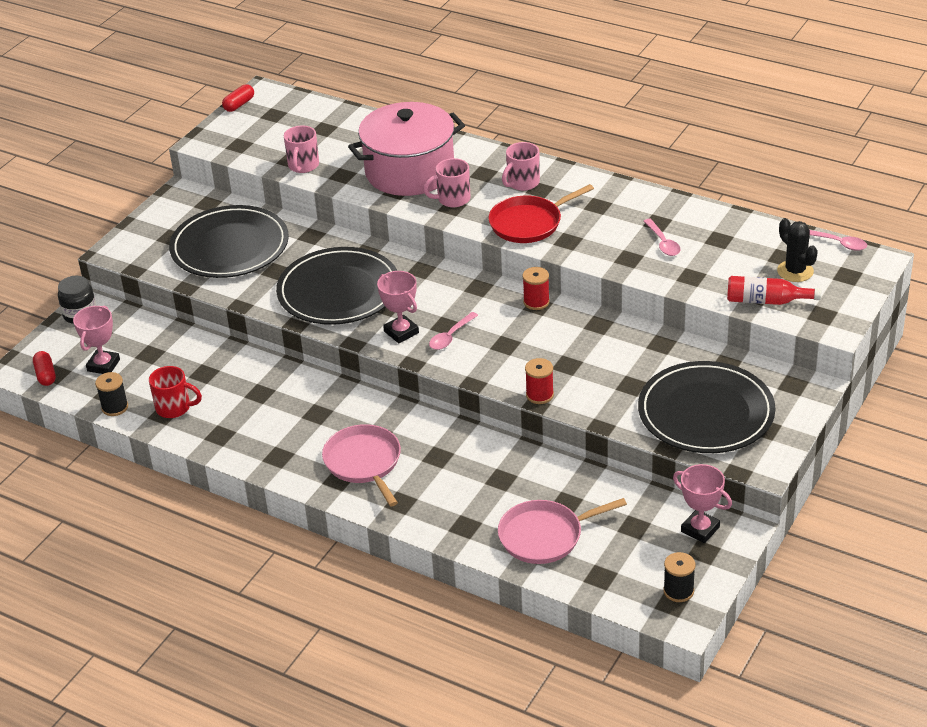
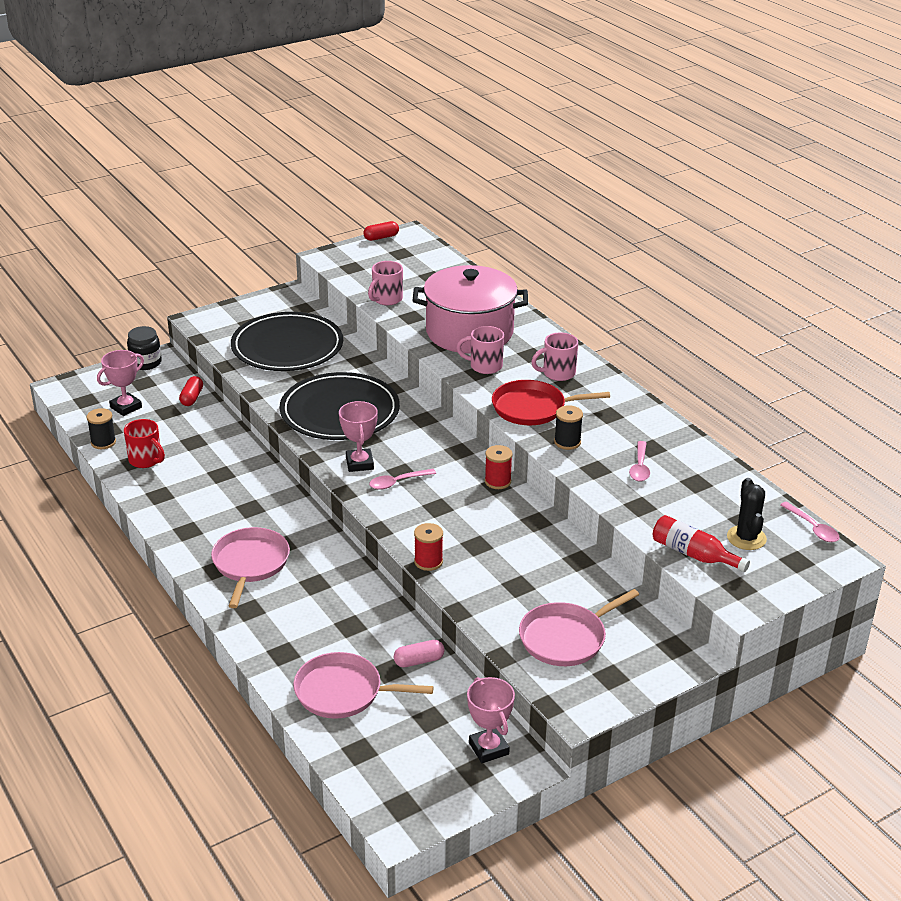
camera: 25 degrees right, 5 degrees down
red capsule [33,351,56,386] -> red capsule moved to [179,376,203,406]
black plate [638,361,775,453] -> pink pan [519,589,639,666]
black spool [663,552,695,602] -> black spool moved to [554,405,583,450]
none -> pink capsule [394,640,444,667]

